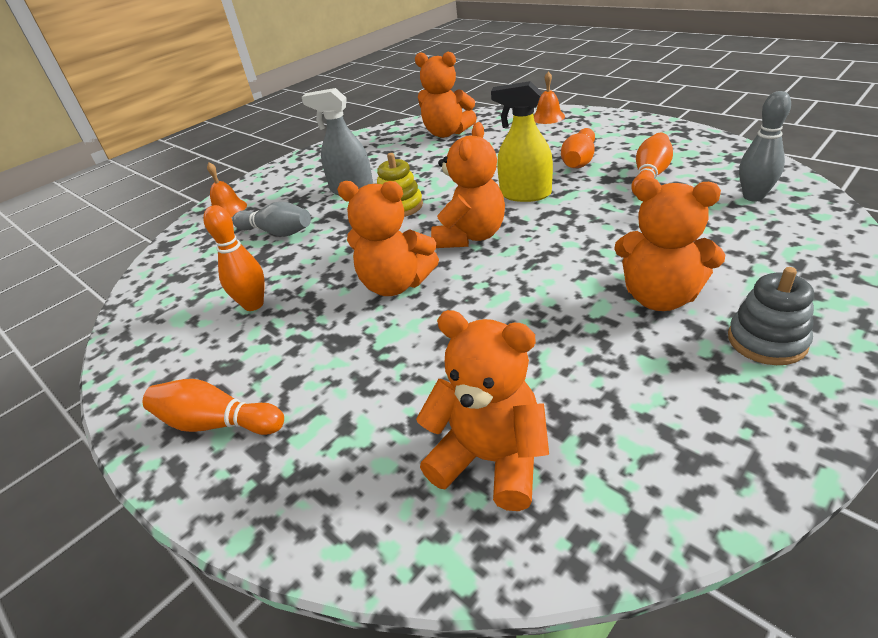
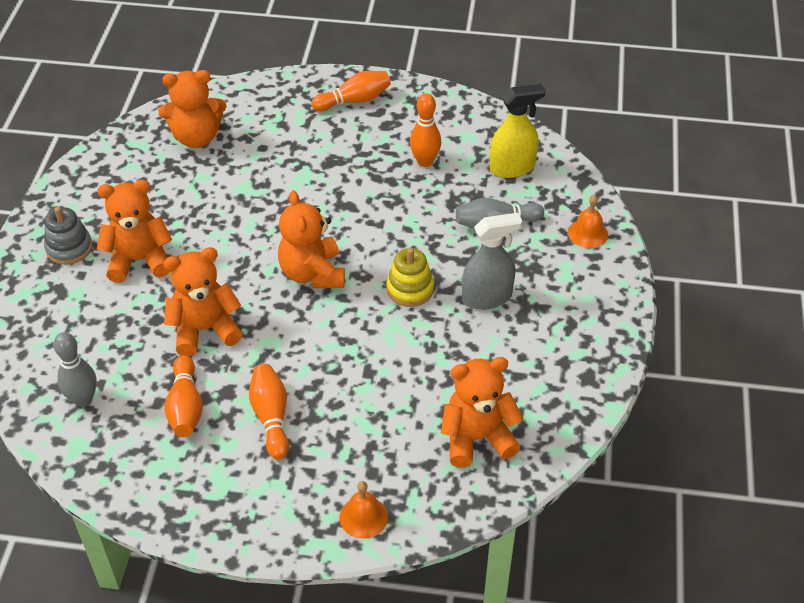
camera: 140 degrees right, 10 degrees up
orange teddy bear [337,181,439,296] -> orange teddy bear moved to [163,247,243,356]
yellow spray bottle [491,81,553,202] -> yellow spray bottle moved to [490,84,546,178]

